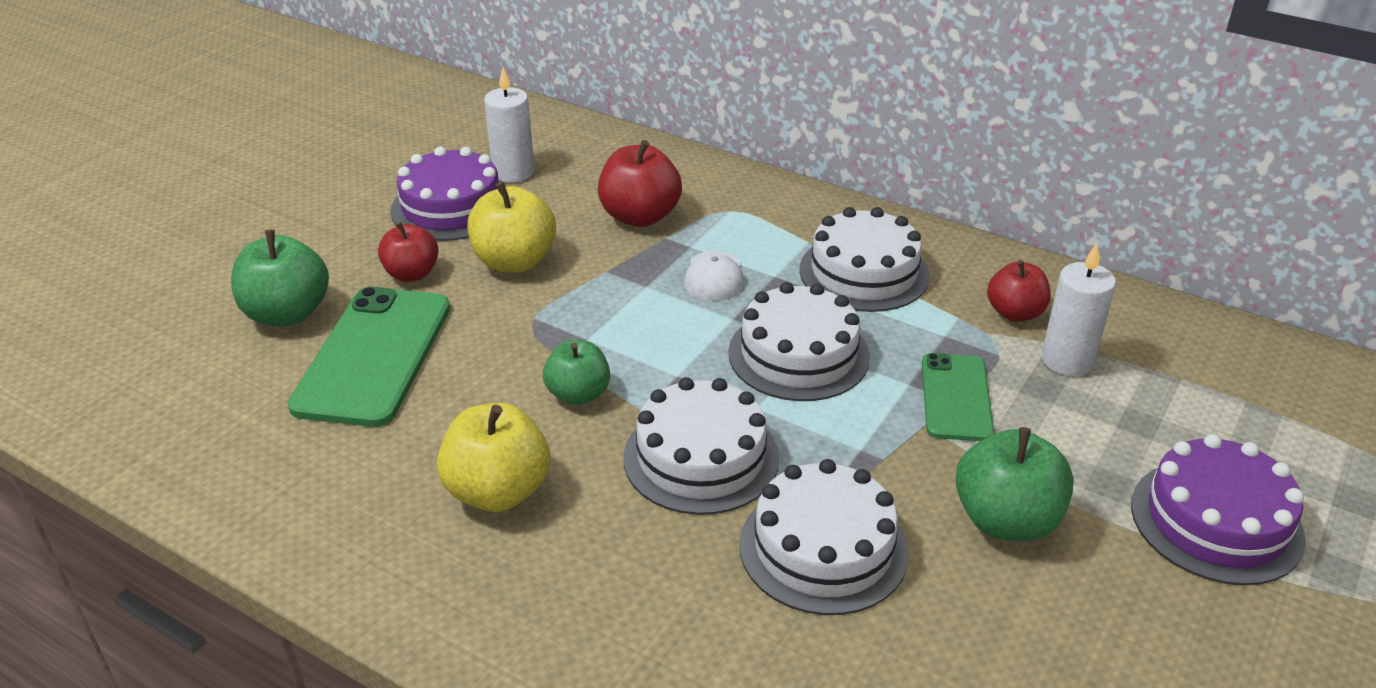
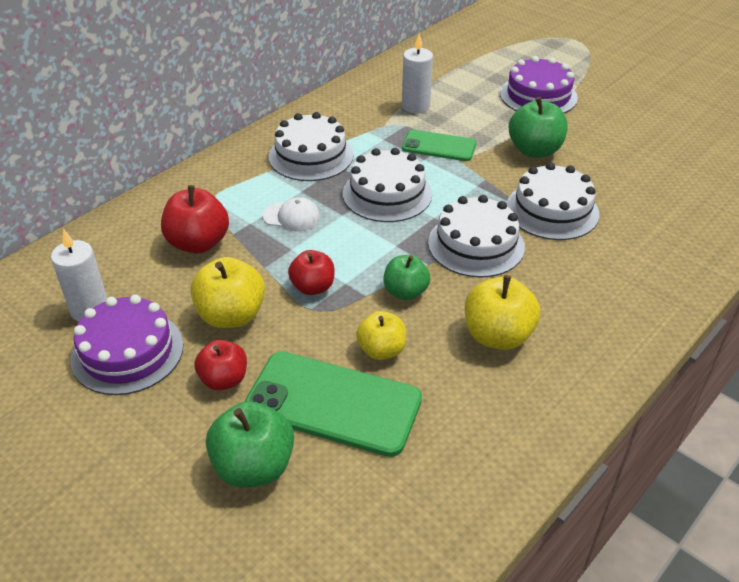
camera: 80 degrees left, 5 degrees up
red apple [987,260,1051,322] -> red apple moved to [288,250,334,295]
none -> yellow apple [356,311,406,360]

